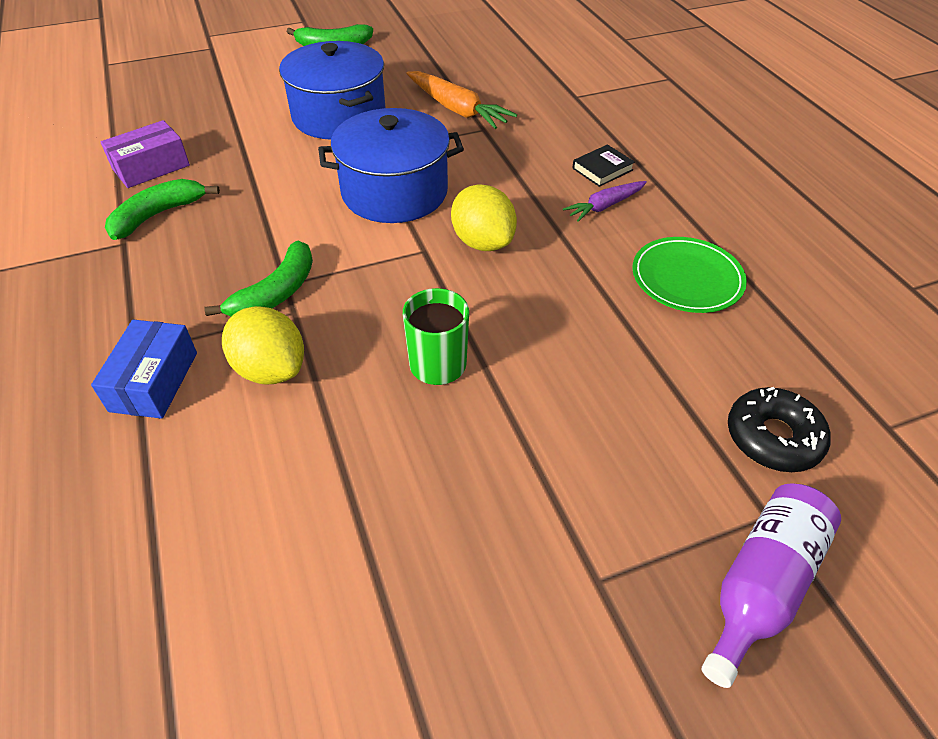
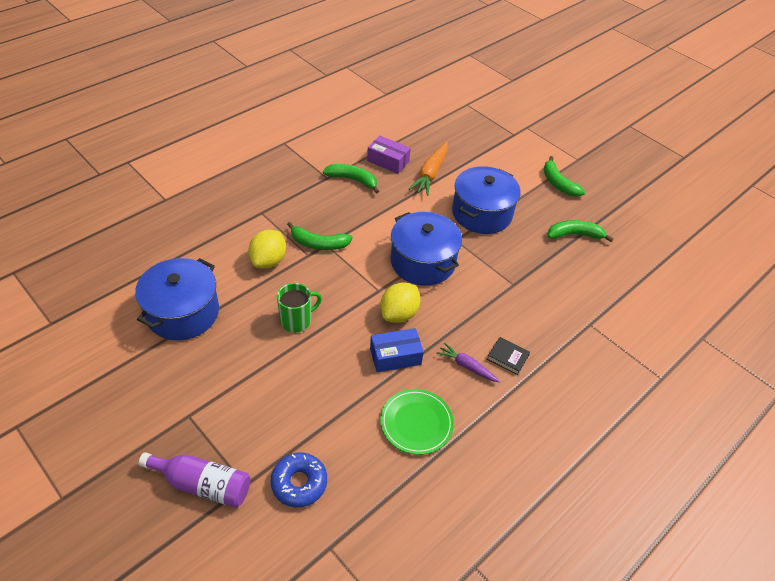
camera: 65 degrees right, 0 degrees up
blue box [91,320,197,419] -> blue box moved to [370,328,424,372]
orange carrot [406,71,517,129] -> orange carrot moved to [409,142,448,196]
black donut [728,387,831,472] -> blue donut [271,452,327,507]
none -> blue pot [135,258,219,340]
none -> green banana [547,220,613,242]

